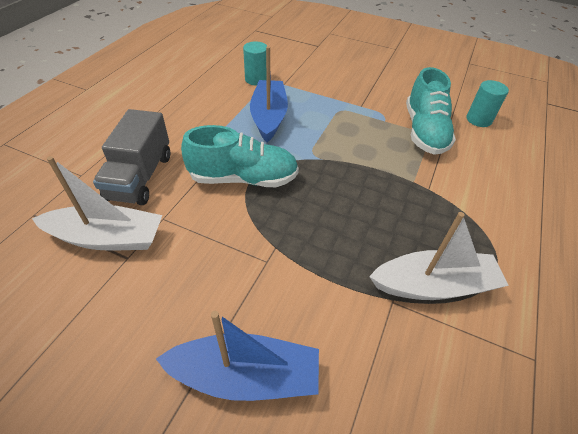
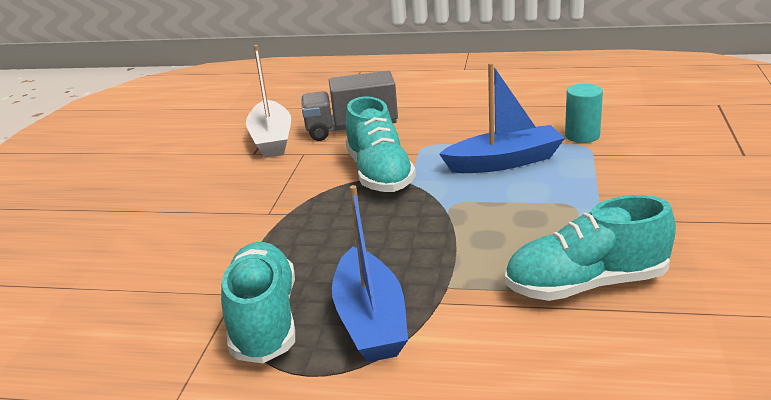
camera: 80 degrees right, 20 degrees down
blue boat [156,311,319,401] -> blue boat moved to [332,185,408,362]
white boat [369,212,509,300] -> turquoise shoe [221,242,295,363]
turquoise cylinder [467,80,509,127] -> none

